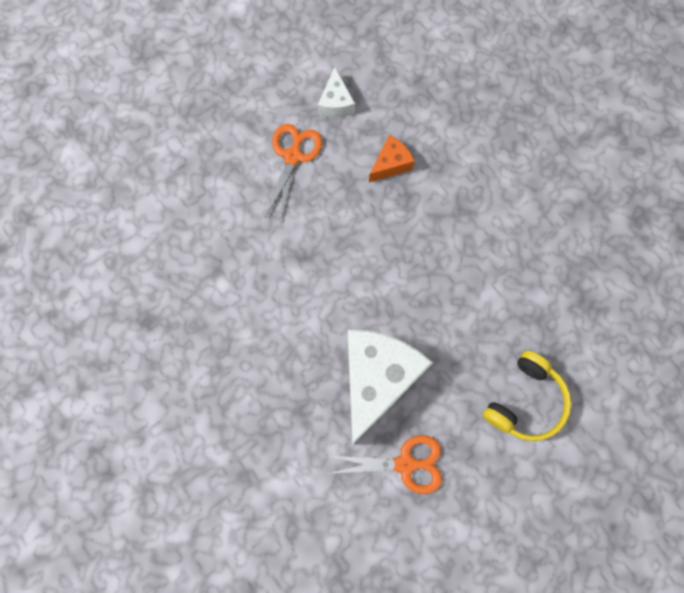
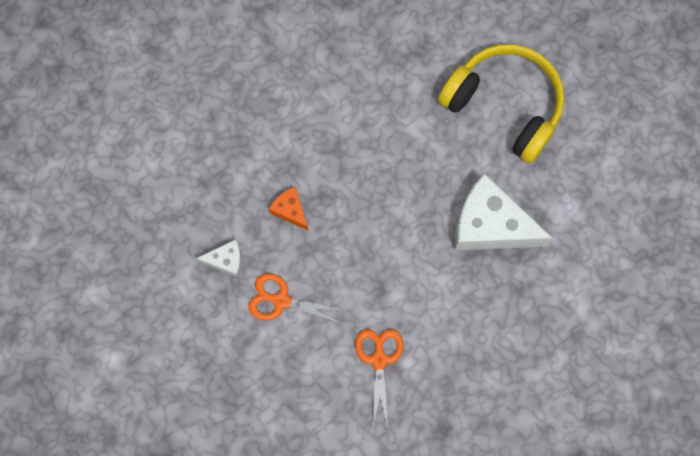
camera: 90 degrees left, 0 degrees up
orange scissors [326,435,442,494] -> orange scissors moved to [355,329,404,428]
yellow headphones [483,350,572,441] -> yellow headphones [438,44,565,163], size x1.69

